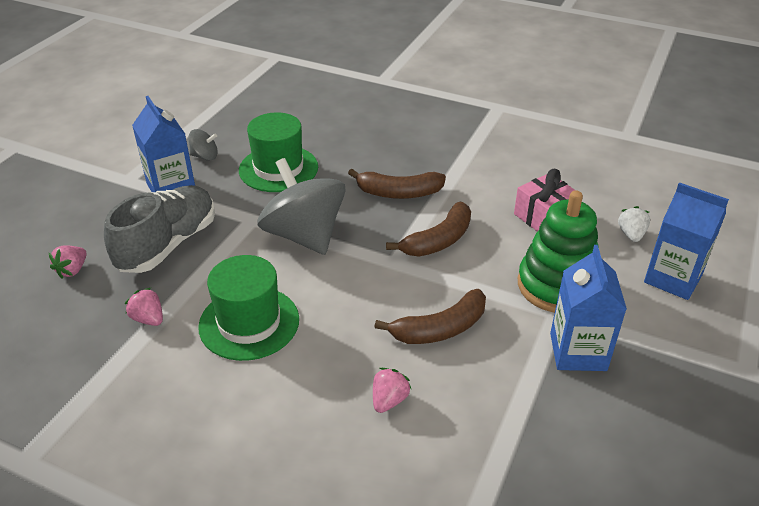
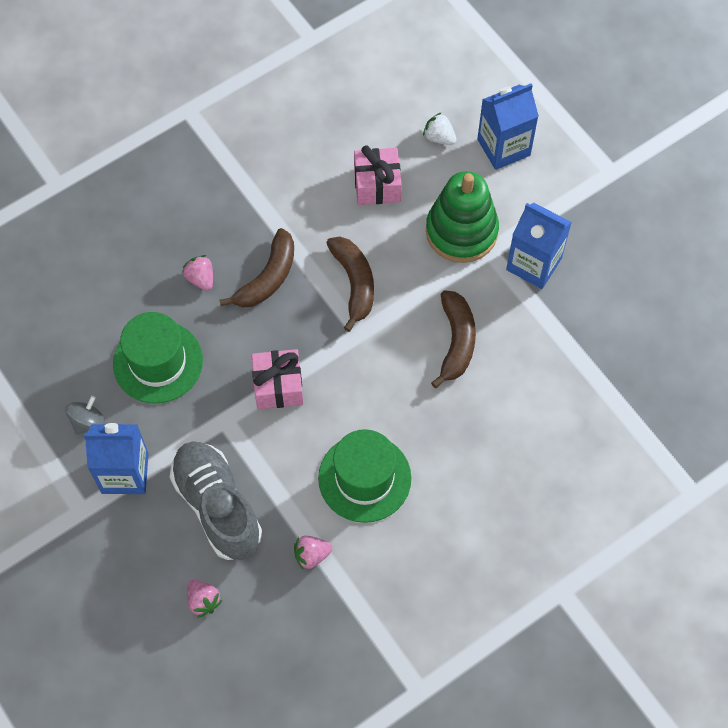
camera: 60 degrees left, 25 degrees up
grey spinning top [257,158,345,255] -> pink gift [252,349,303,409]
pink strawberry [373,368,411,413] -> pink strawberry moved to [182,255,213,291]

